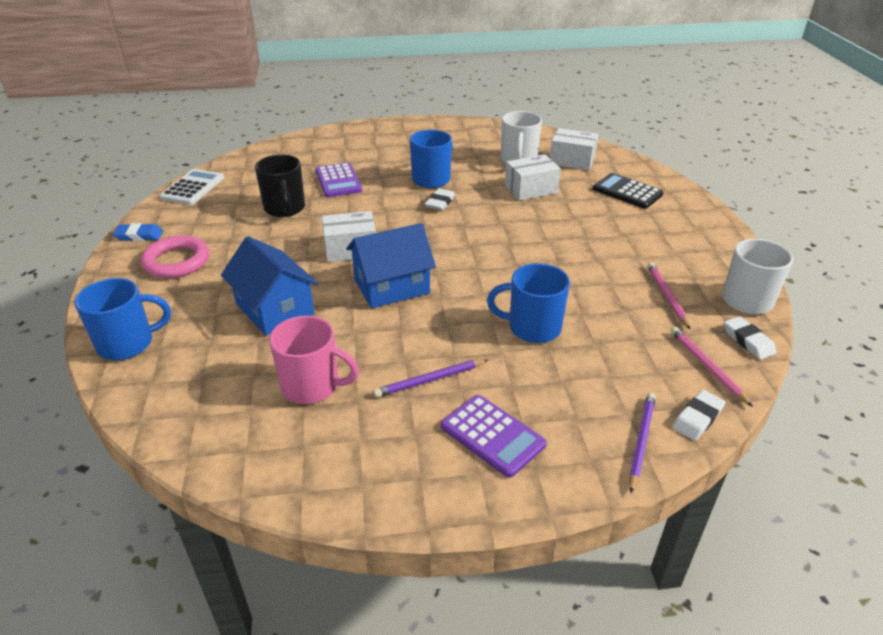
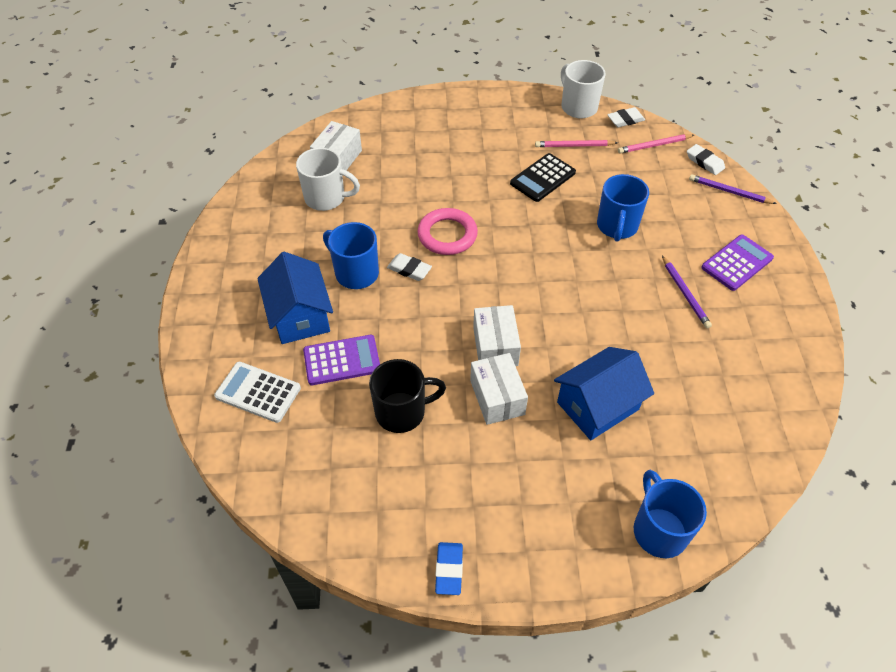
camera: 85 degrees left, 15 degrees up
pink ring [141,235,210,278] -> pink ring moved to [417,208,478,255]
white calculator [159,169,224,205] -> white calculator moved to [214,362,301,423]
pink mug [269,316,359,404] -> none
blue house [346,223,436,308] -> blue house moved to [257,252,333,344]
white box [505,154,561,201] -> white box moved to [470,353,528,425]
black calculator [593,173,664,209] -> black calculator moved to [510,153,576,202]

